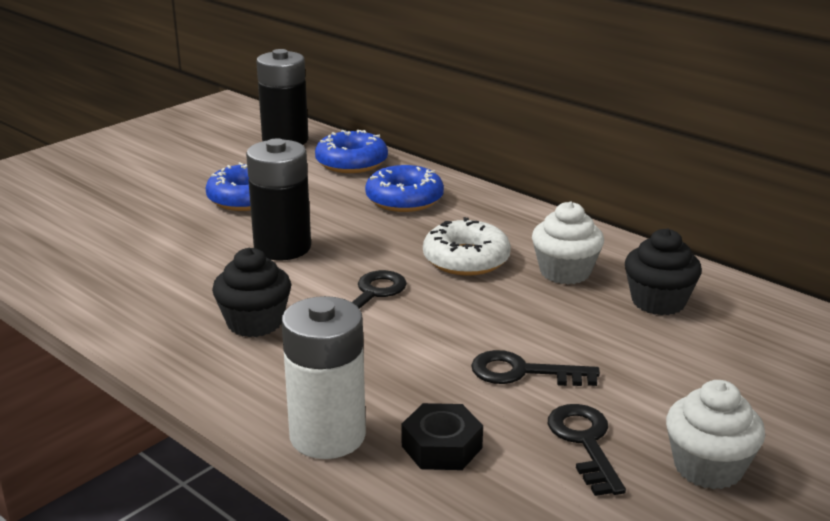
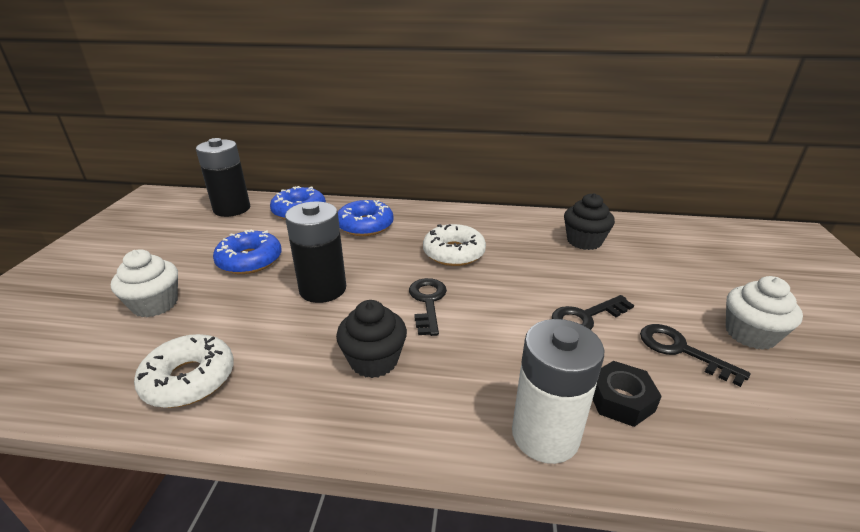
camera: 35 degrees left, 5 degrees up
white cupcake [532,201,604,284] -> white cupcake moved to [111,249,178,317]
none -> white donut [134,334,234,408]

